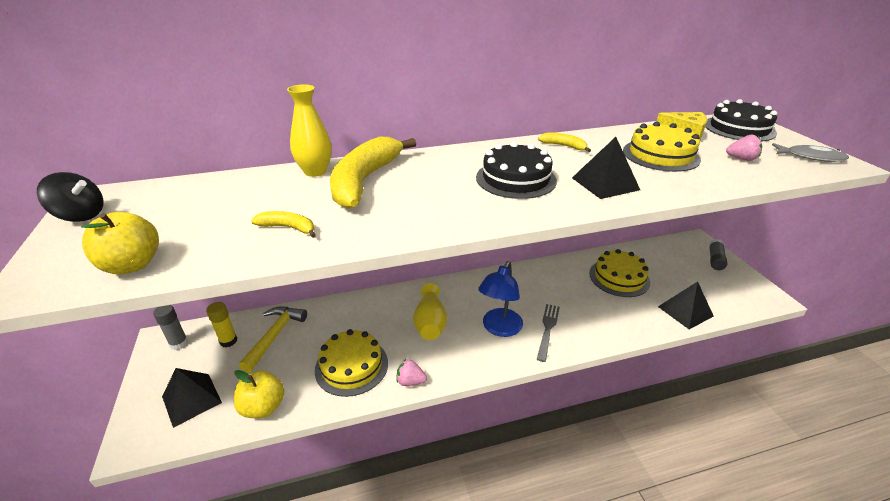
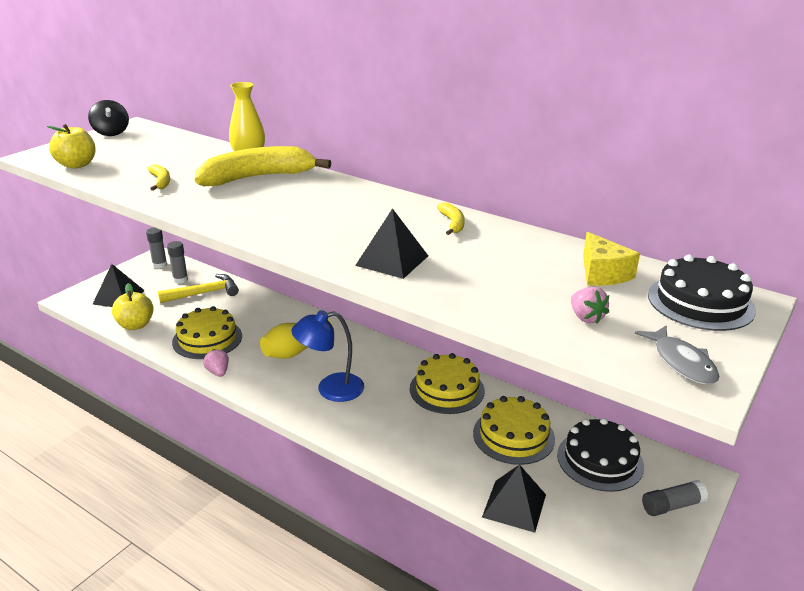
camera: 50 degrees right, 5 degrees down
yellow glue stick [206,302,238,347] -> grey glue stick [167,241,188,284]
black cake [476,142,557,199] -> black cake moved to [557,418,644,492]
grey fork [537,304,560,362] -> none
yellow cake [623,122,701,172] -> yellow cake moved to [410,353,485,414]

